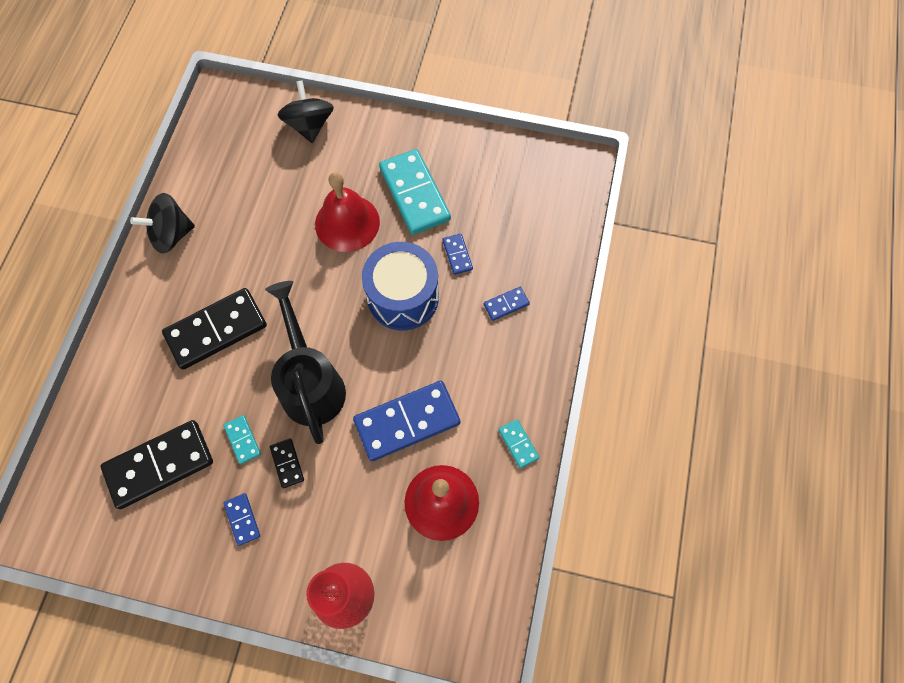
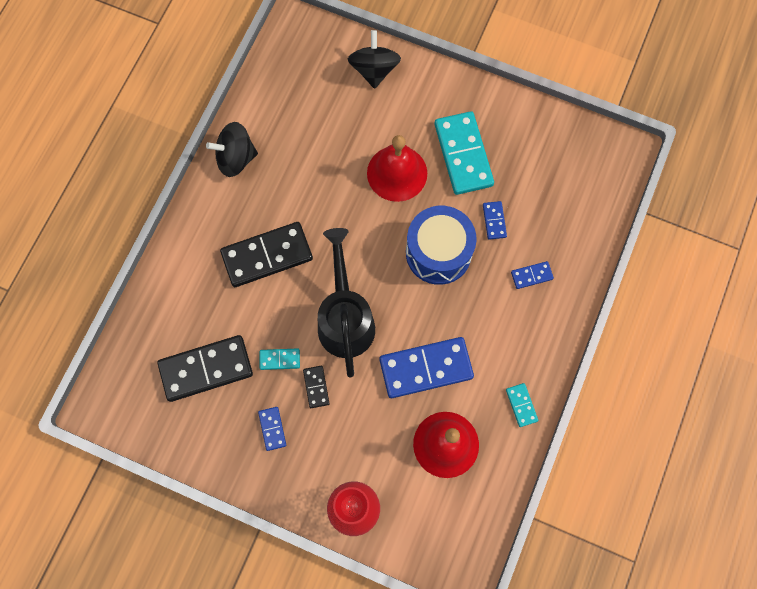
camera: 10 degrees right, 5 degrees up
turquoise domino [224,415,261,464] -> turquoise domino turned 75 degrees counterclockwise [260,348,300,370]

